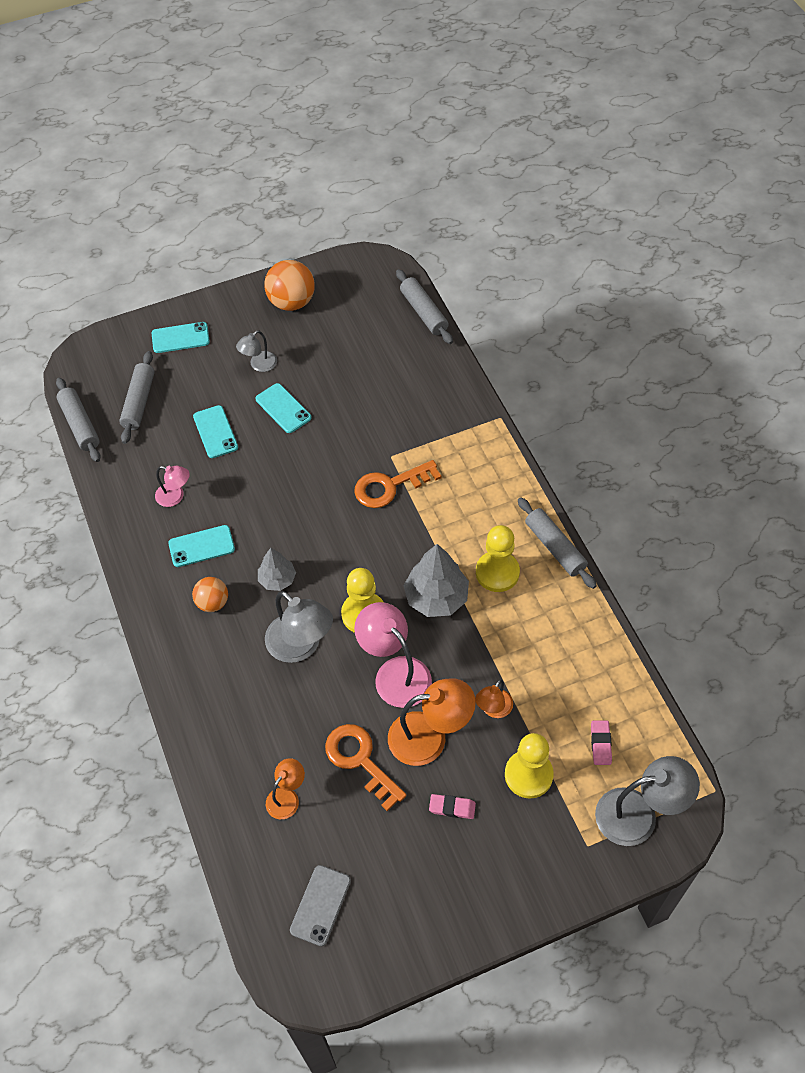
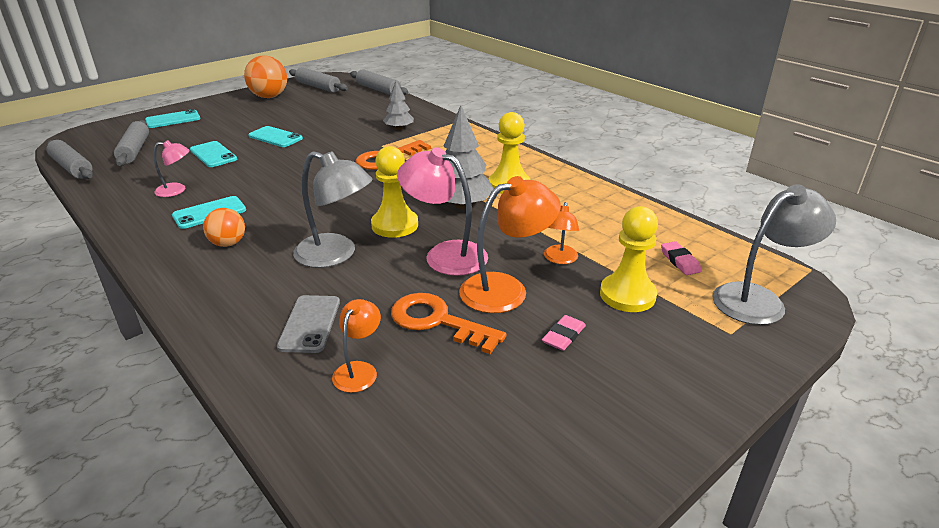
camera: 20 degrees left, 25 degrees down
grey lamp [236,330,277,372] -> none
grey tree [258,548,296,591] -> grey tree moved to [383,80,414,130]
grey phone [290,865,351,946] -> grey phone moved to [277,295,340,353]
pink eraser [429,794,476,819] -> pink eraser turned 45 degrees counterclockwise [542,315,586,351]
grey rolling pin [518,497,597,589] -> grey rolling pin moved to [289,67,348,93]

